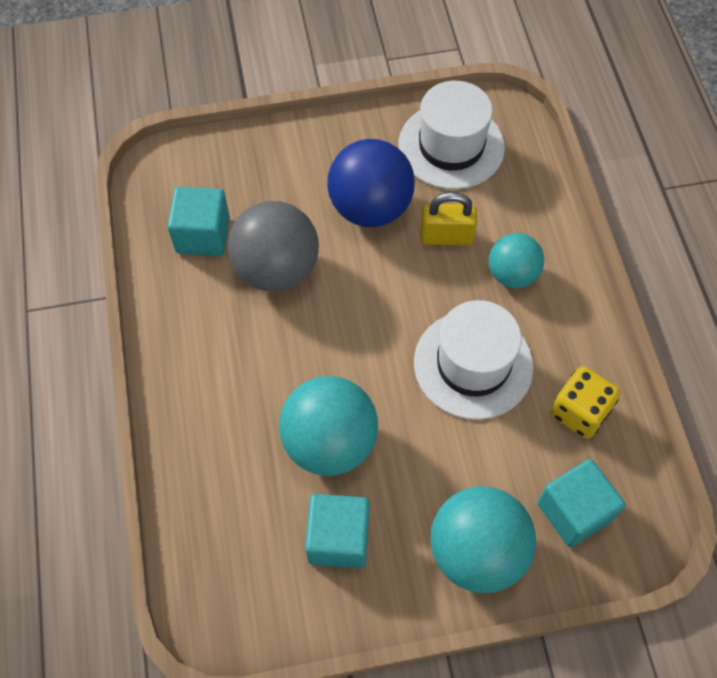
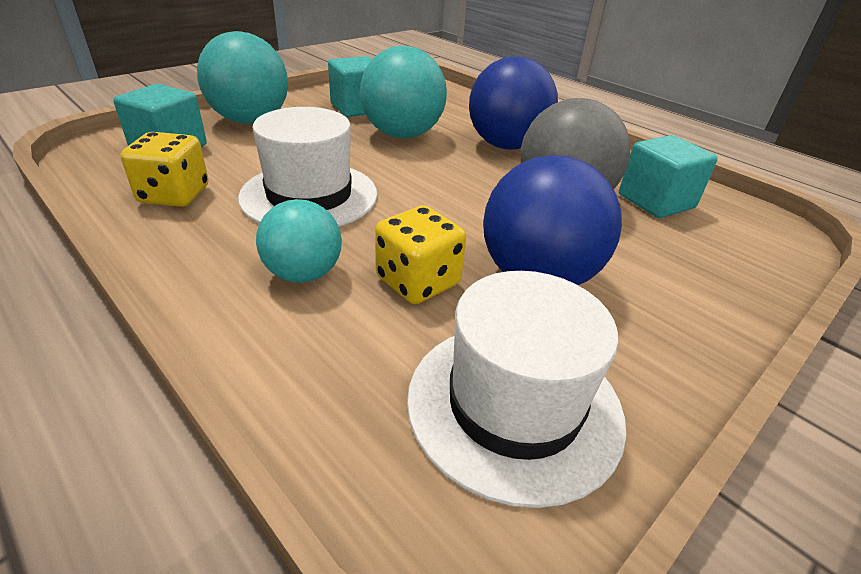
camera: 145 degrees right, 25 degrees down
yellow padlock [420,192,477,245] -> yellow dice [375,205,466,304]
none -> blue ball [469,56,558,150]

